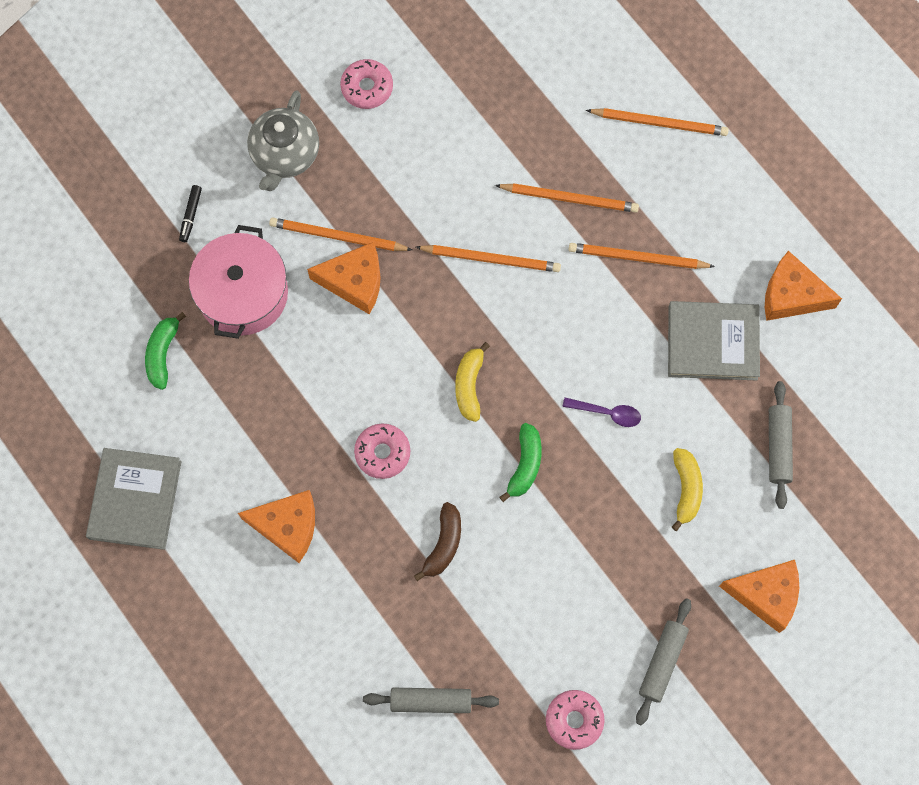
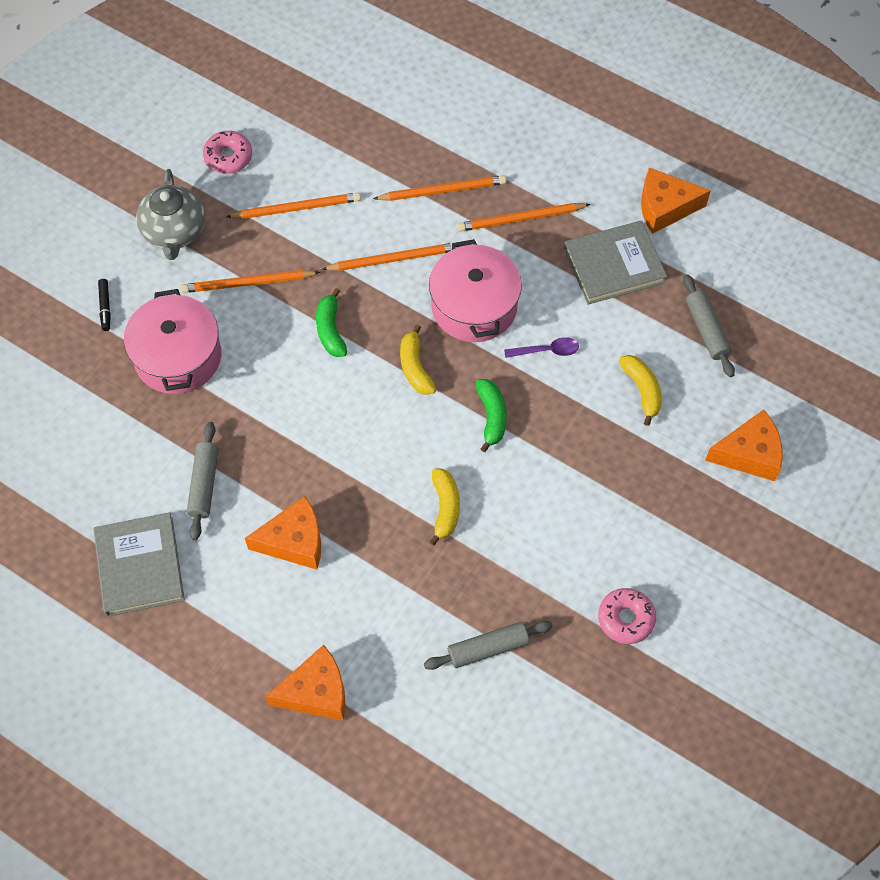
camera: 20 degrees left, 10 degrees down
green banana [145,312,186,390] -> green banana moved to [316,288,347,357]
orange cheese [307,242,381,314] -> orange cheese moved to [265,645,345,721]
pink donut [354,424,410,479] -> none
brown banana [414,502,461,581] -> yellow banana [429,468,460,546]
orange pencil [586,108,729,136] -> orange pencil moved to [226,193,361,219]
grey rolling pin [636,598,691,726] -> grey rolling pin moved to [187,422,219,540]
none -> pink pot [429,239,522,342]

